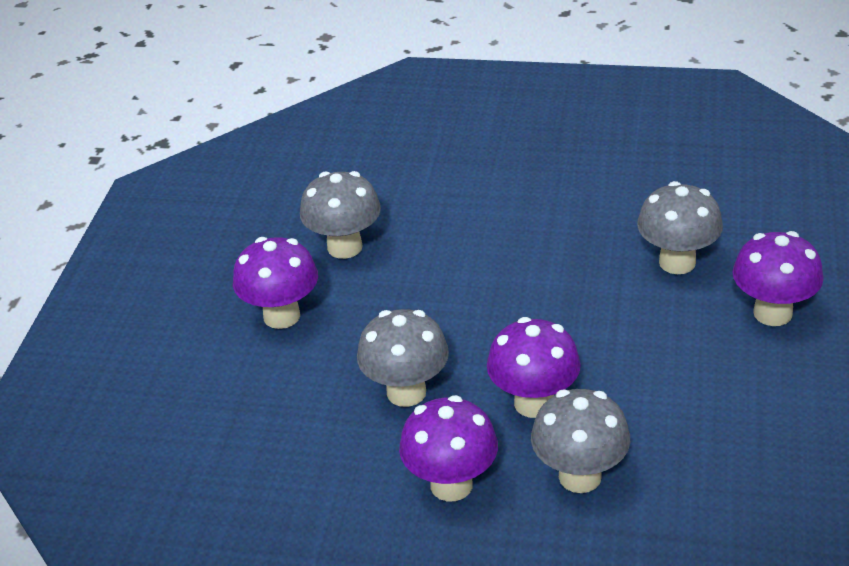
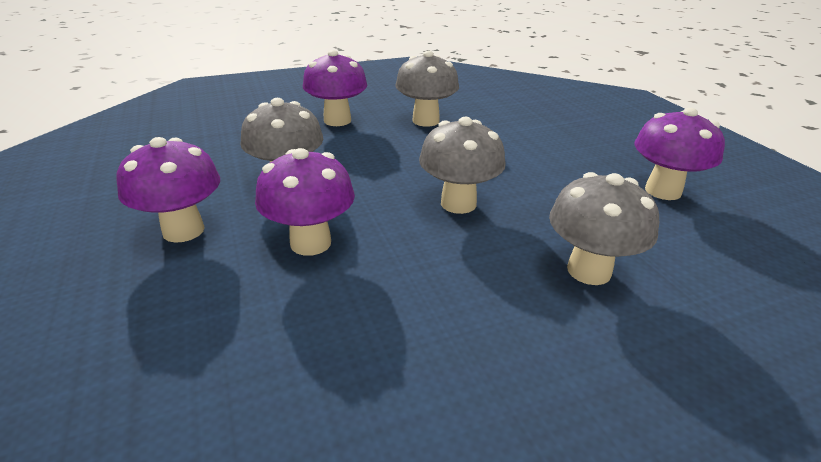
camera: 55 degrees right, 5 degrees down
grey mushroom [531,389,630,493] -> grey mushroom moved to [419,117,506,214]
purple mushroom [732,231,823,326] -> purple mushroom moved to [634,108,725,200]

